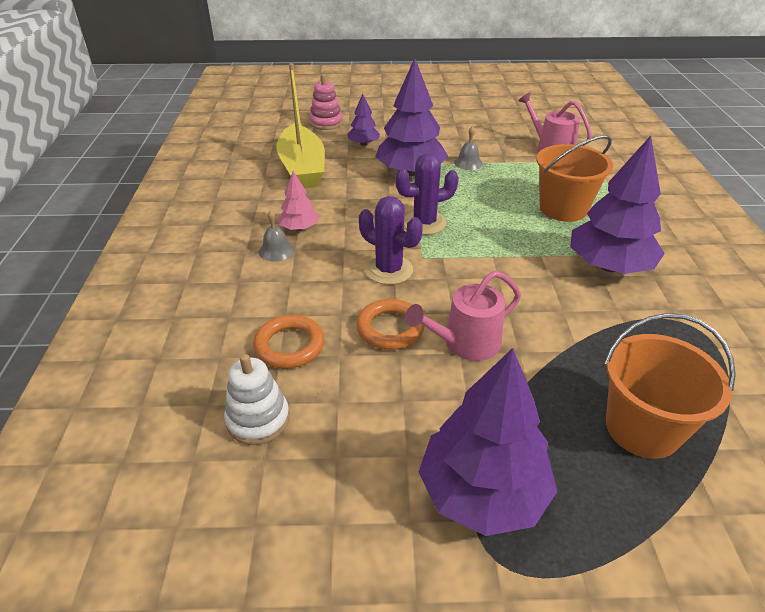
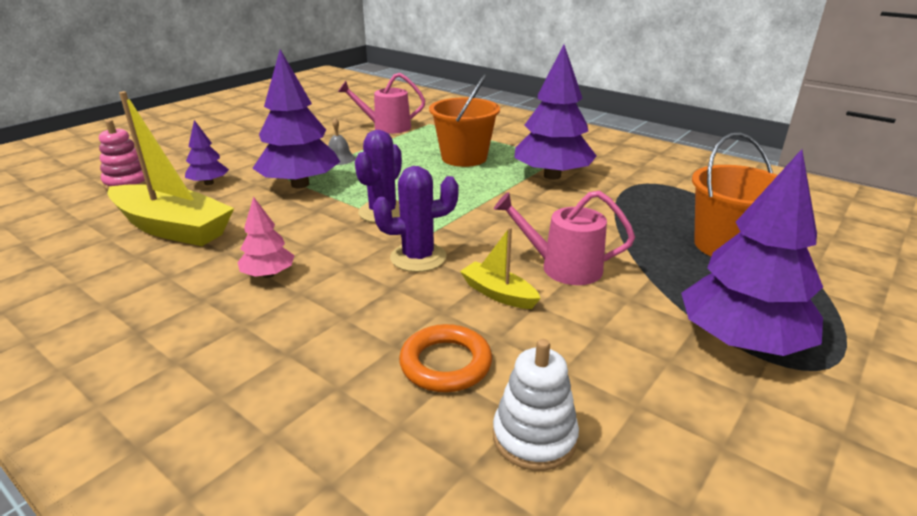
camera: 50 degrees left, 10 degrees down
grey bell [259,210,294,262] -> none
orange ring [356,299,425,350] -> yellow boat [460,227,541,309]
pink watering can [405,271,521,361] -> pink watering can turned 90 degrees clockwise [494,190,635,285]

